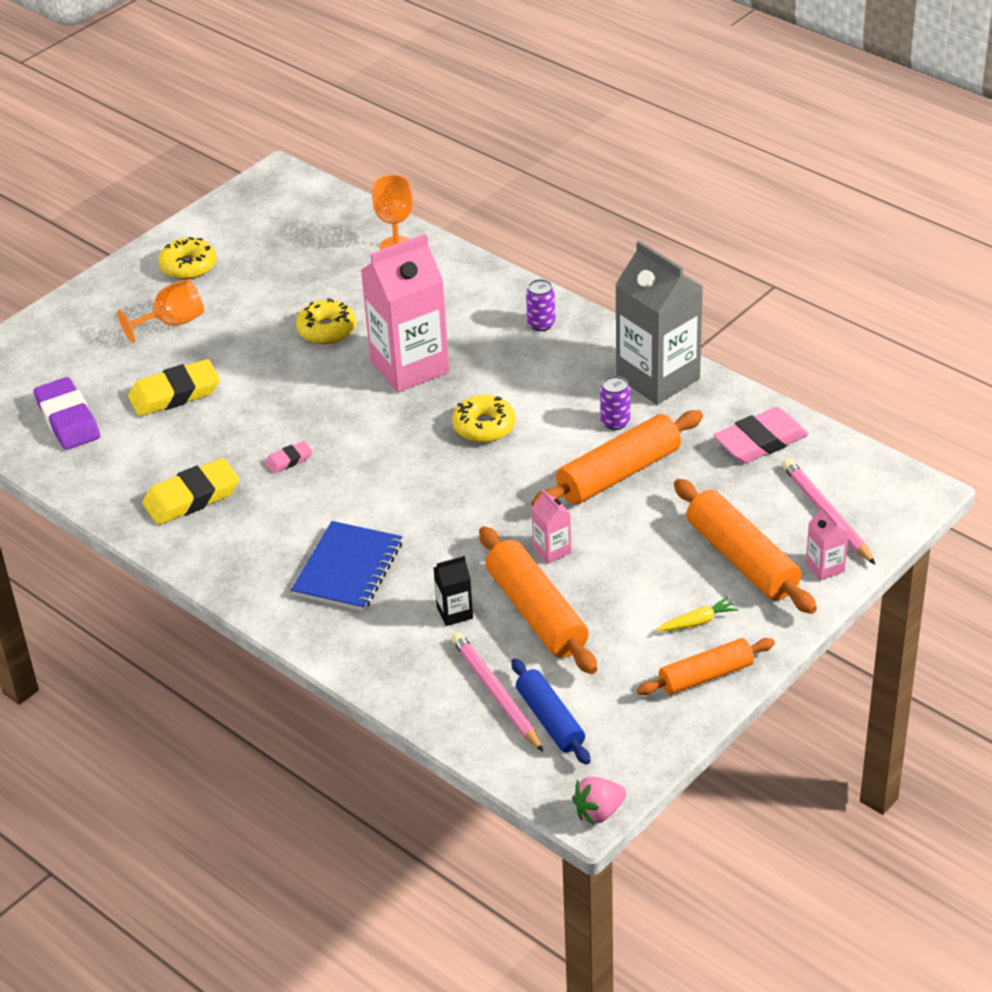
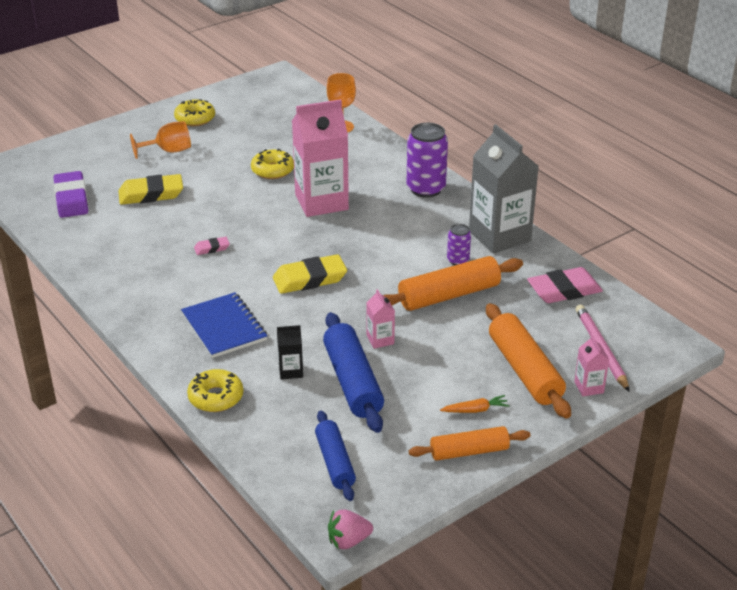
camera: 10 degrees right, 5 degrees down
yellow eraser [142,458,240,525] -> yellow eraser moved to [273,254,347,294]
blue notebook [291,521,402,611] -> blue notebook turned 60 degrees counterclockwise [181,292,267,358]
pink pencil [451,632,544,752] -> none
yellow donut [452,395,515,443] -> yellow donut moved to [187,369,243,412]
orange rolling pin [479,526,597,674] -> blue rolling pin [323,312,384,433]
purple can [526,279,555,331] -> purple can [406,123,448,198], size x1.89
yellow carrot [656,597,738,631] -> orange carrot [440,395,509,413]

